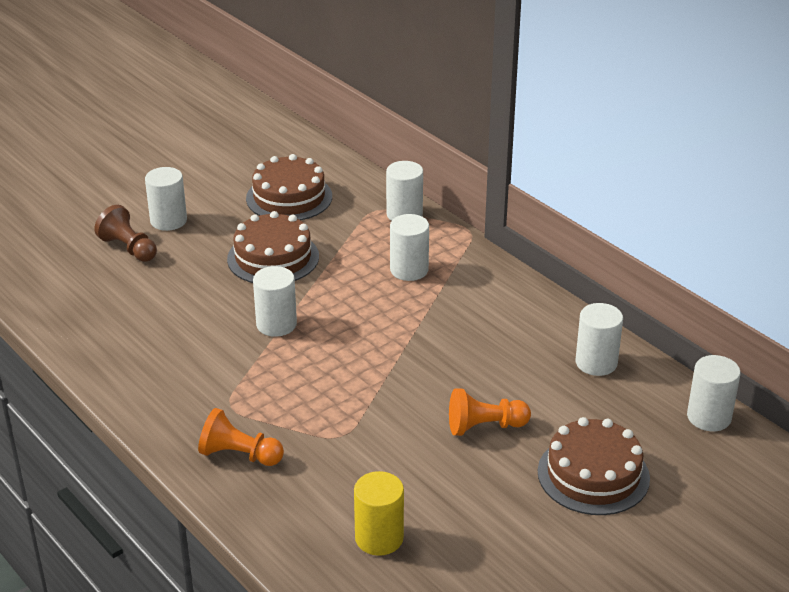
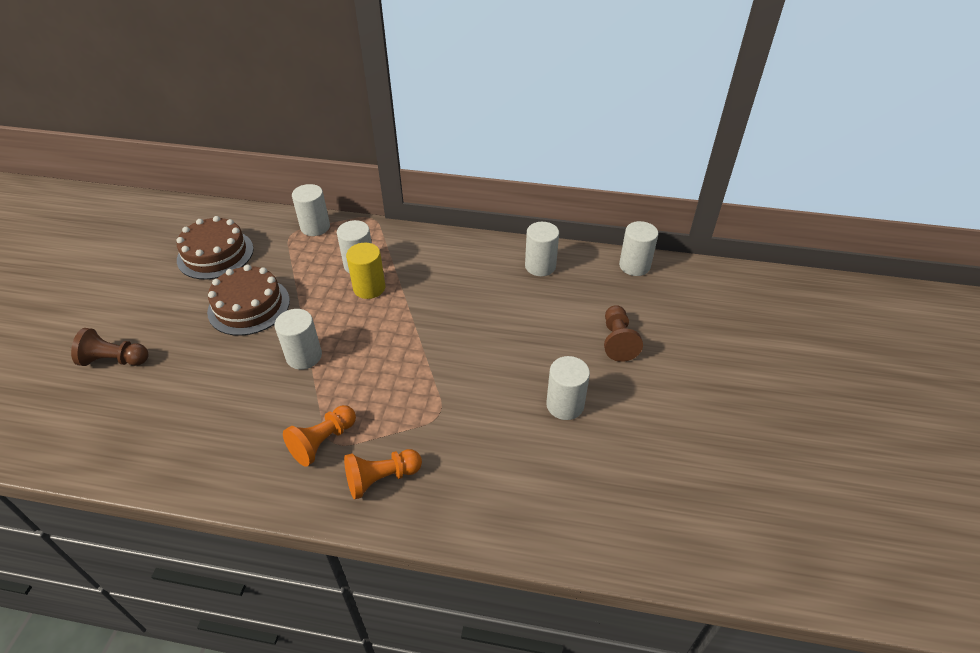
camera: 40 degrees left, 10 degrees up
white cylinder [145,167,187,231] -> white cylinder moved to [546,356,590,420]
yellow cylinder [354,471,404,556] -> yellow cylinder moved to [346,243,385,299]
orange pawn [449,388,531,436] -> orange pawn moved to [283,405,356,467]
brown cake [538,417,650,515] -> brown pawn [604,305,643,362]

